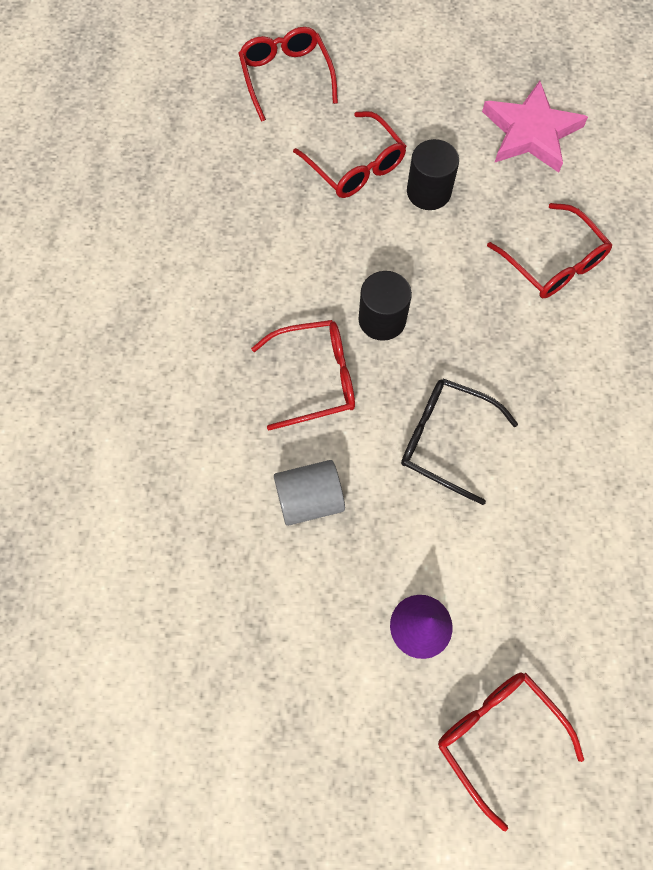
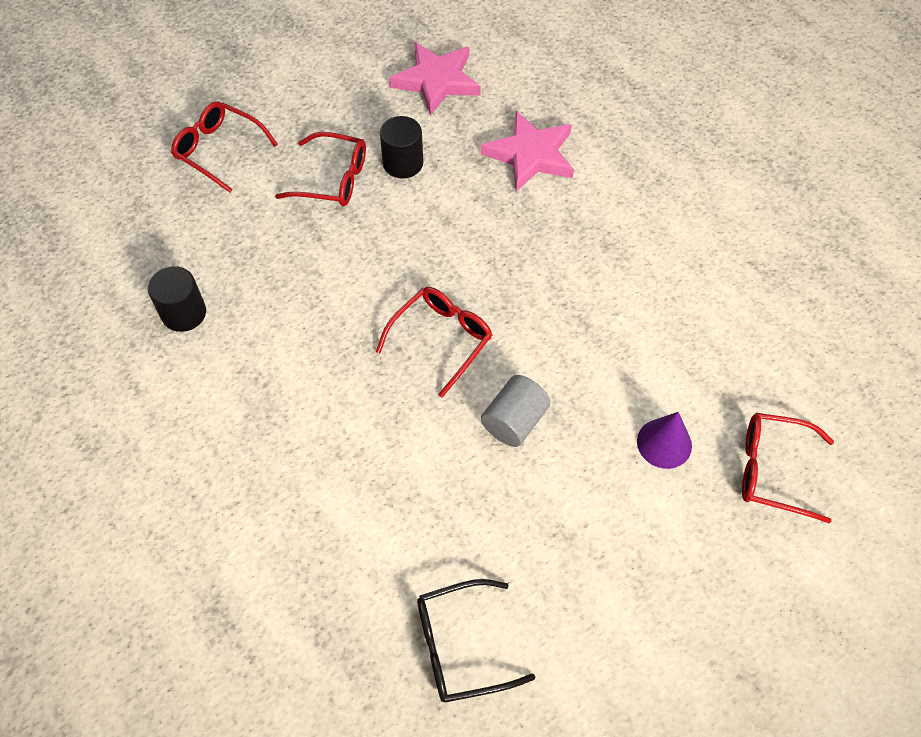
camera: 40 degrees left, 10 degrees down
black cylinder [358,271,412,341] -> black cylinder moved to [148,266,206,332]
black glasses [401,378,518,505] -> black glasses moved to [417,579,535,703]
red glasses [487,203,612,298] -> pink star [481,111,574,191]

